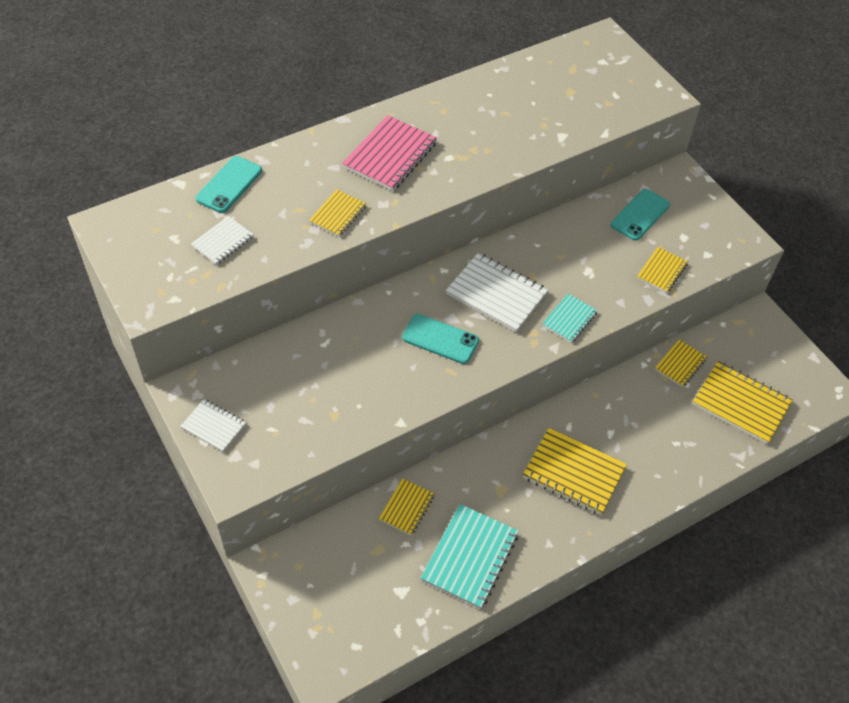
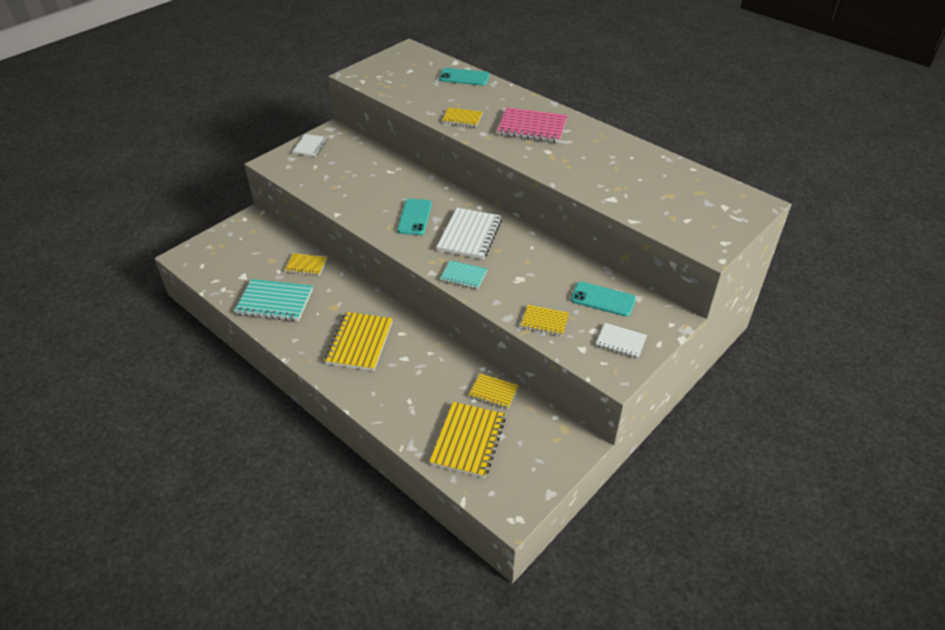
camera: 75 degrees right, 10 degrees down
white notebook [191,216,254,265] -> white notebook moved to [596,323,647,358]

